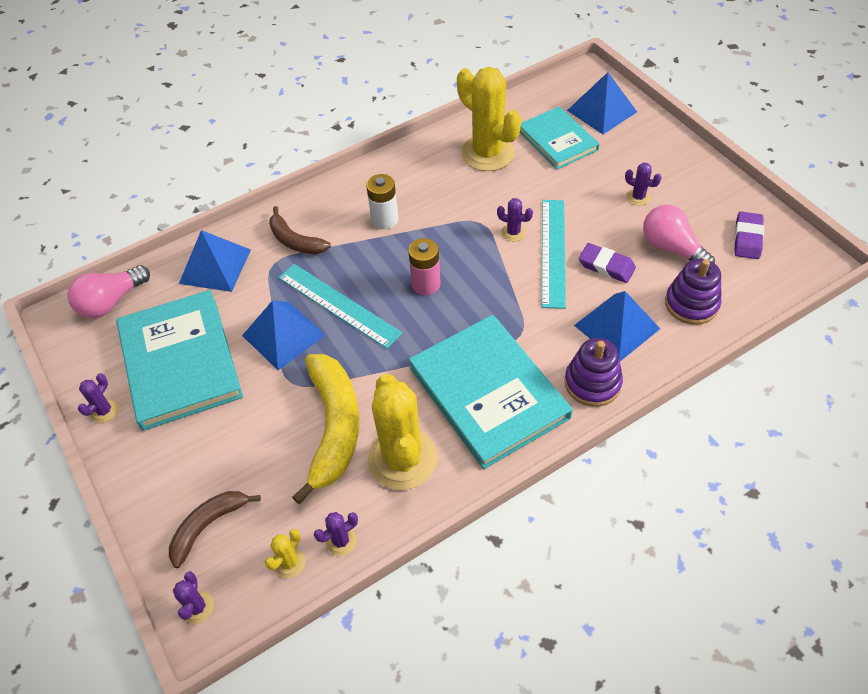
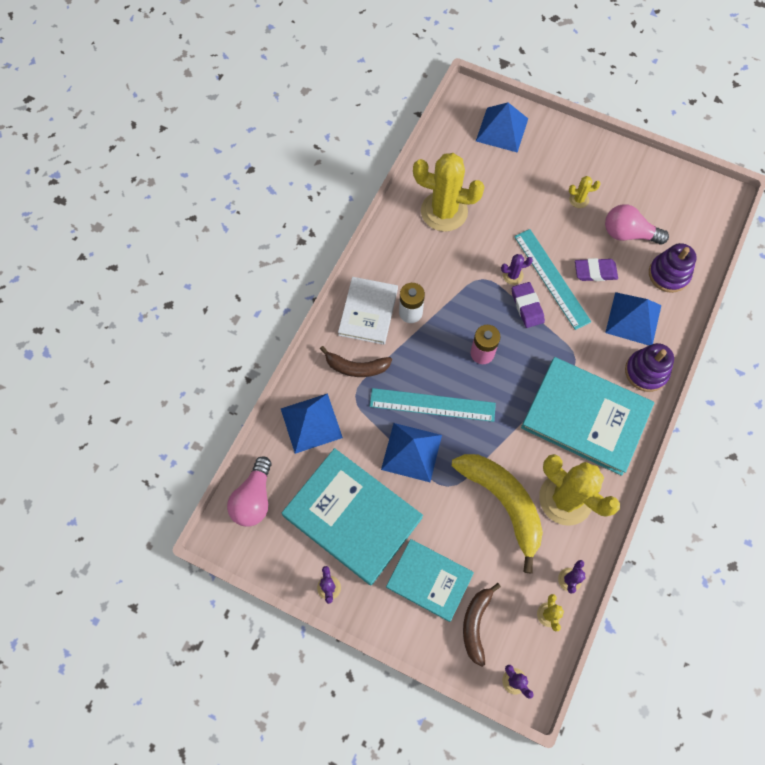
camera: 35 degrees left, 15 degrees up
turquoise book [520,107,599,169] -> turquoise book moved to [386,539,474,622]
purple cactus [625,163,662,206] -> yellow cactus [569,176,601,208]
purple eraser [734,211,764,259] -> purple eraser moved to [512,282,545,328]
none -> white book [338,277,398,345]

